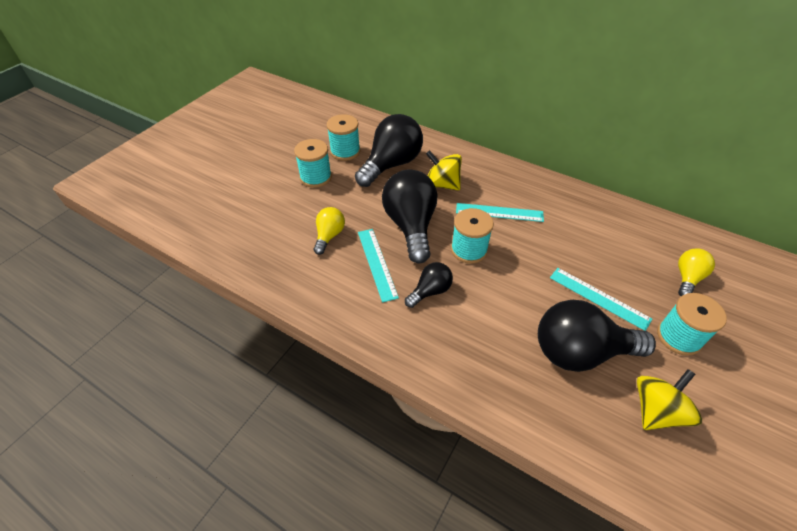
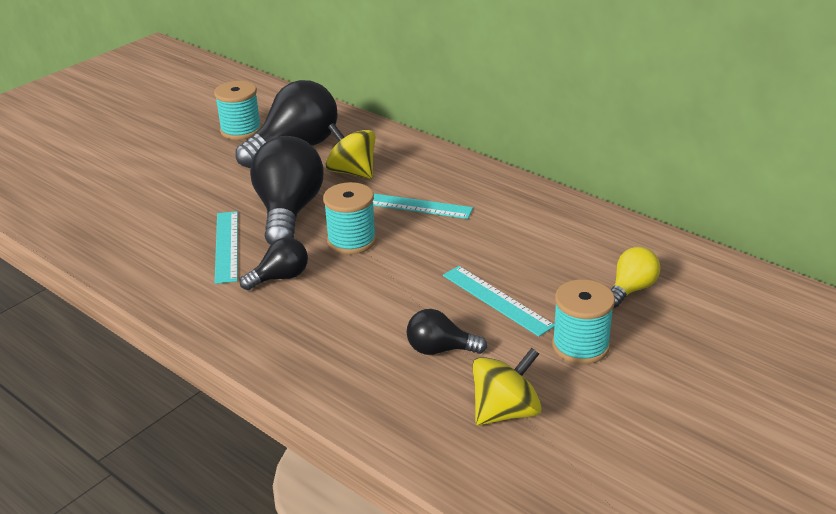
camera: 10 degrees right, 15 degrees down
turquoise spool [294,139,332,188] -> none
yellow light bulb [314,207,345,255] -> none
black light bulb [538,300,656,372] -> black light bulb [407,309,487,355], size x0.52

